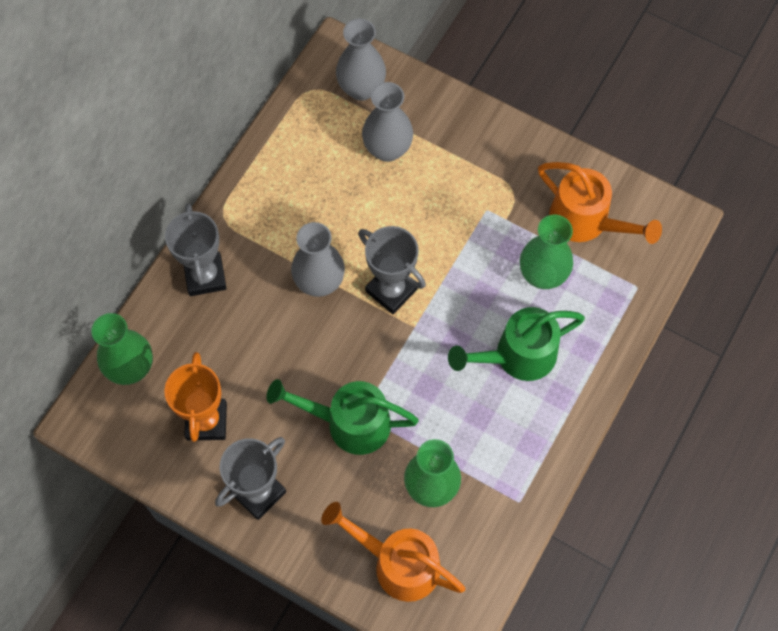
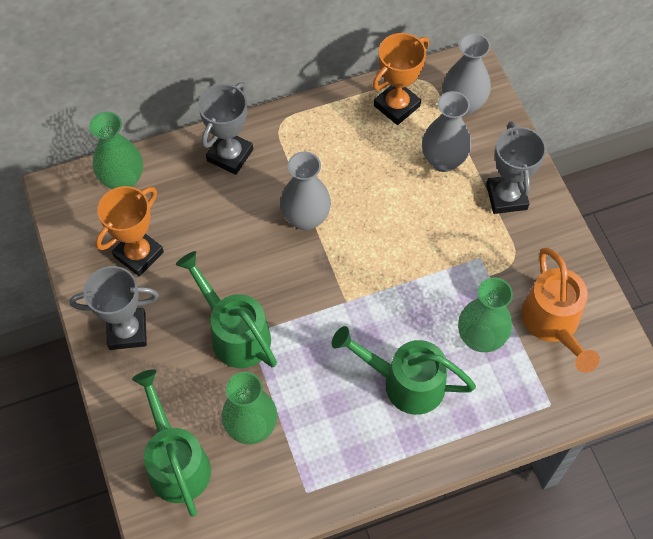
camera: 40 degrees right, 5 degrees down
orange watering can [321,502,465,602] -> green watering can [132,369,211,517]
grey trophy [358,226,426,314] -> grey trophy moved to [486,121,546,214]
none -> orange trophy [373,33,429,125]

